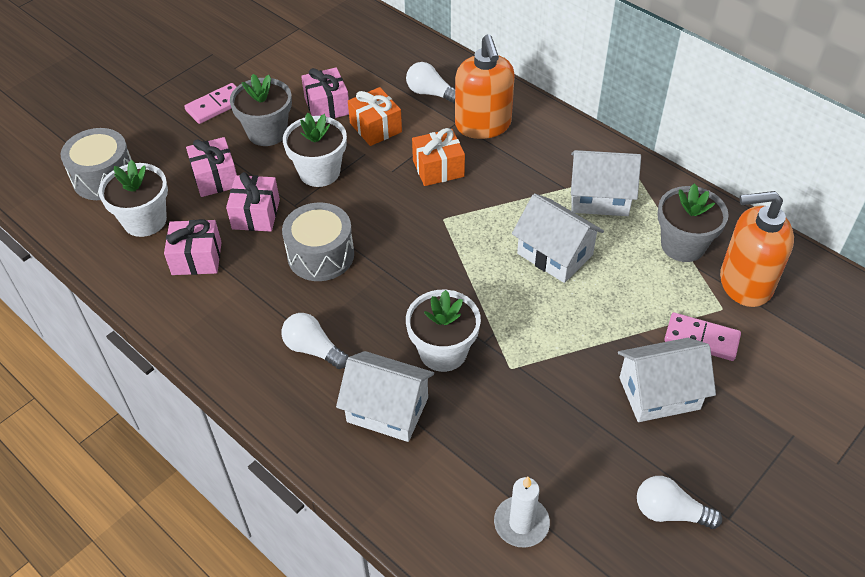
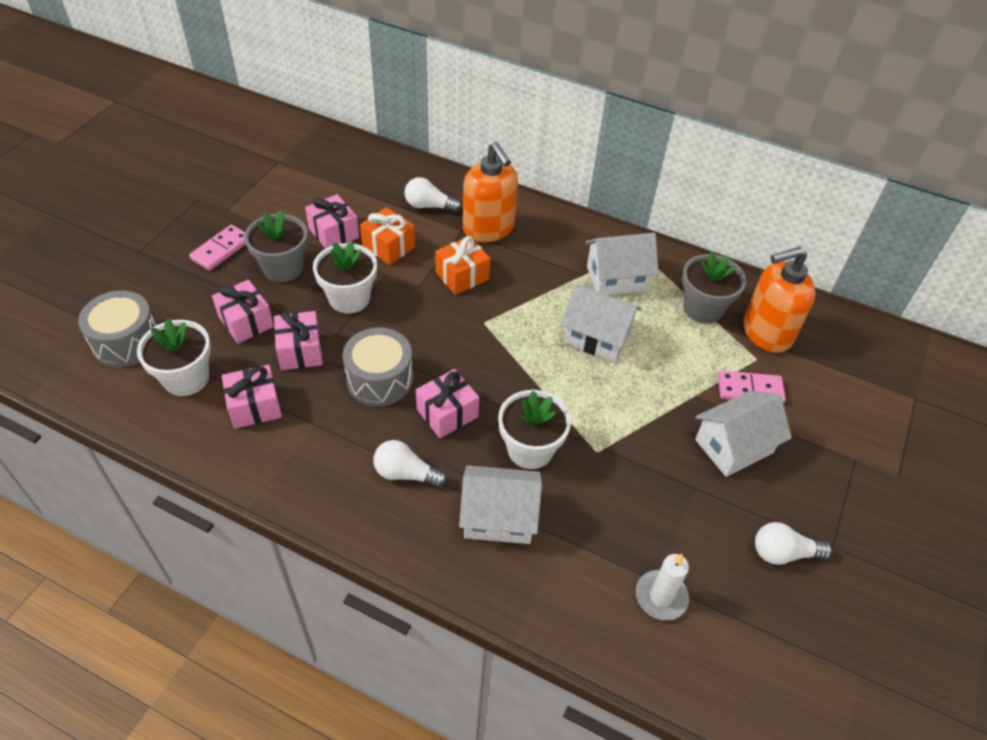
camera: 20 degrees left, 0 degrees up
none -> pink gift [416,369,479,438]

